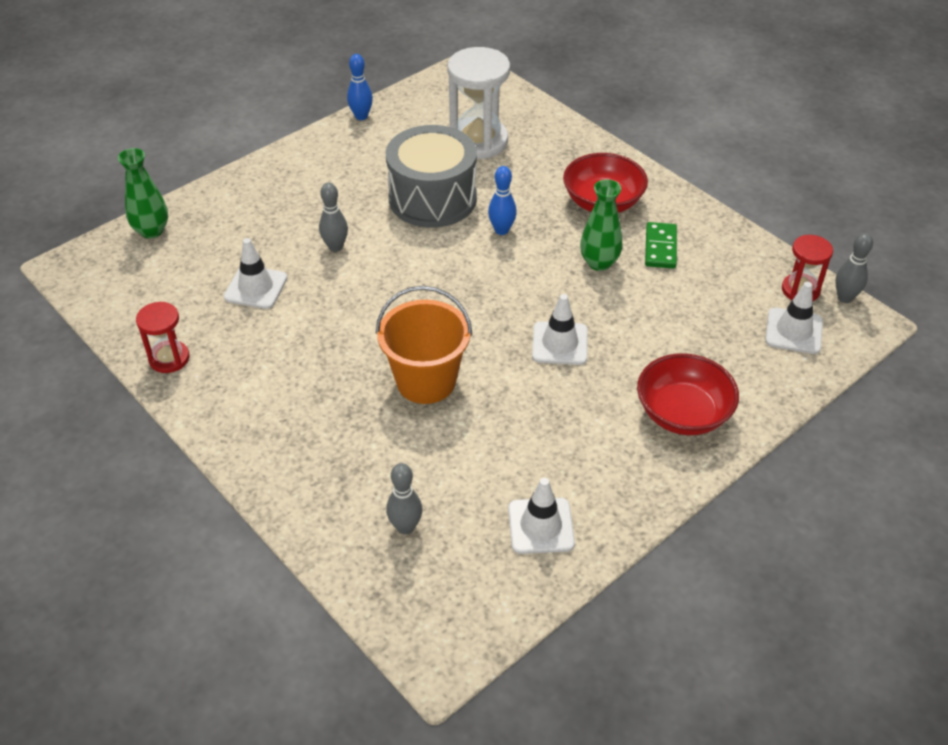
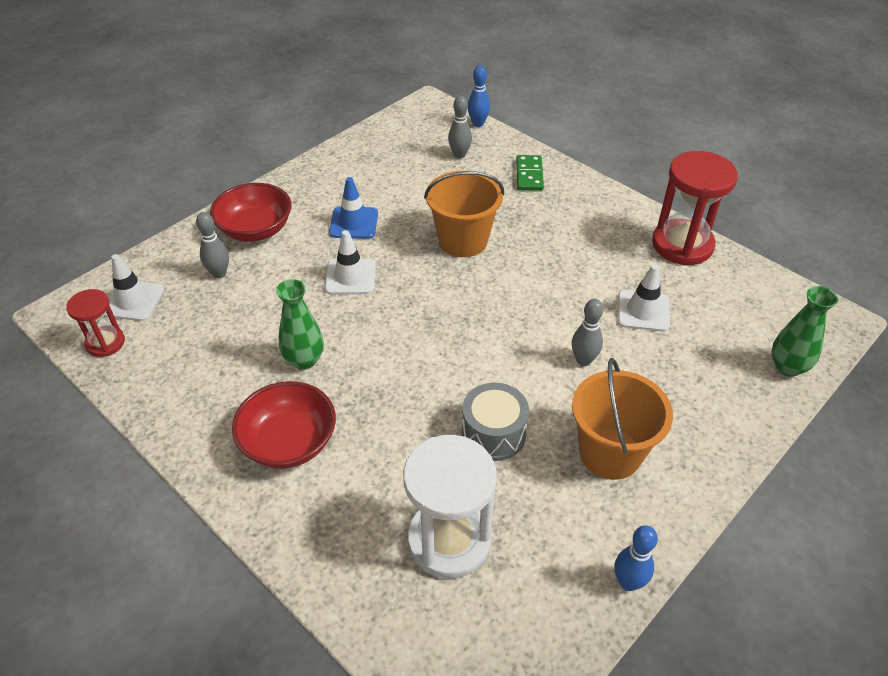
camera: 175 degrees right, 0 degrees up
red hourglass [136,302,189,373] -> red hourglass [652,151,738,265], size x1.79
grey drum [386,125,477,228] -> grey drum [462,383,529,461], size x0.61
blue bowling pin [488,166,517,235] -> blue bowling pin moved to [468,65,490,127]
white traffic cone [508,478,575,554] -> none
green domino [645,222,677,269] -> green domino moved to [516,155,544,191]
grey bowling pin [835,233,873,303] -> grey bowling pin moved to [196,212,229,278]
none -> blue traffic cone [329,177,378,239]
none -> orange bucket [572,358,673,480]

